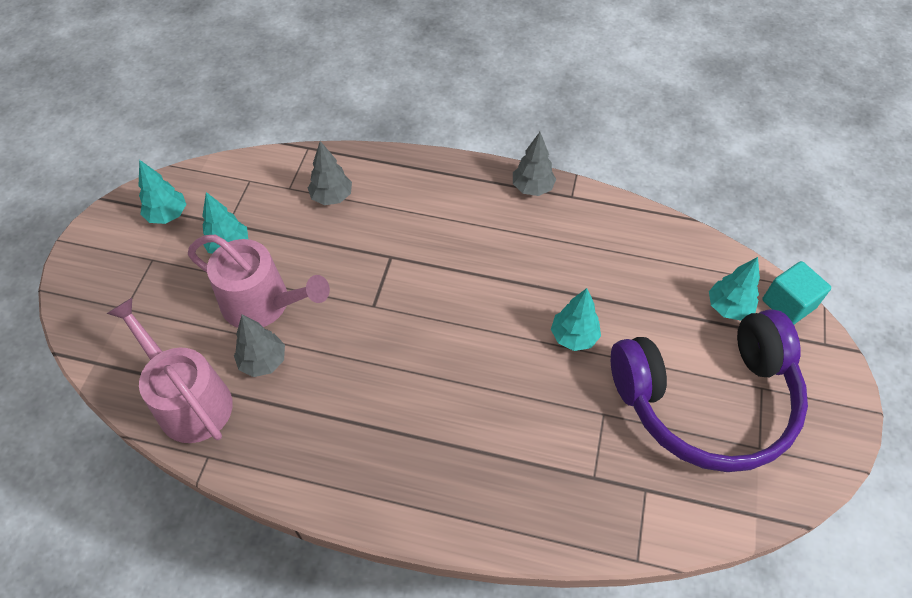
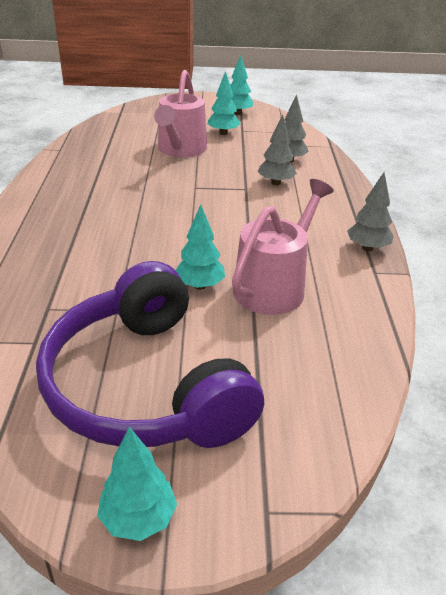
camera: 75 degrees right, 20 degrees down
pink watering can [106,298,233,443] -> pink watering can moved to [232,179,334,315]
grey tree [234,315,285,377] -> grey tree moved to [258,114,297,185]
turquoise tree [709,257,760,321] -> turquoise tree moved to [97,427,177,541]
turquoise cube [762,261,831,324] -> none

